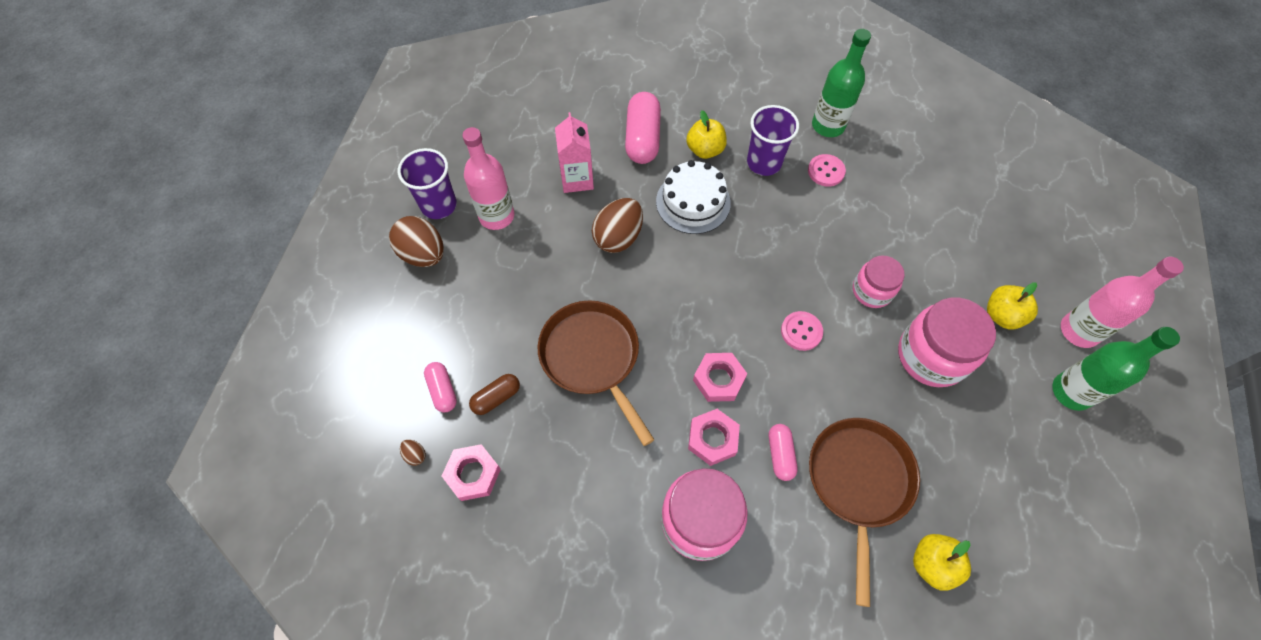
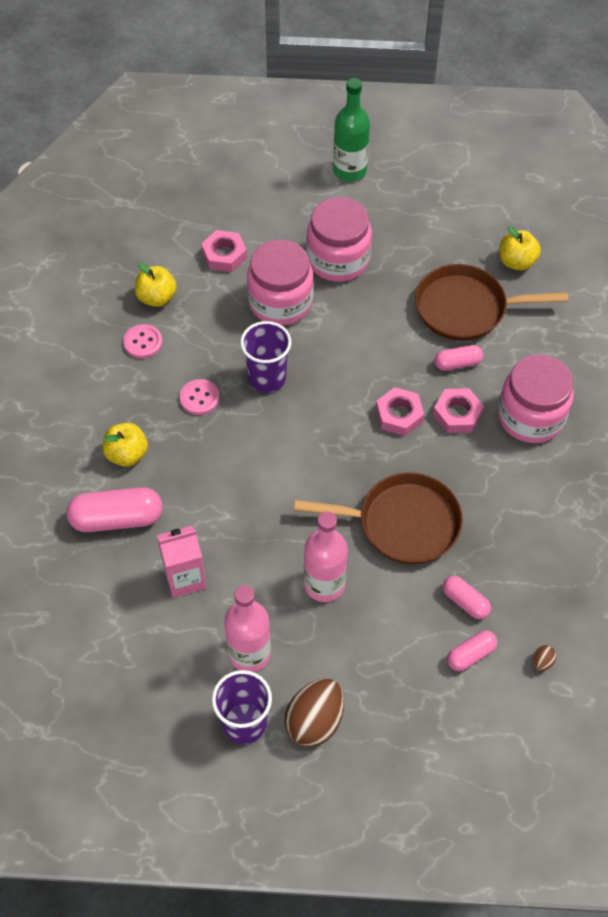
camera: 100 degrees left, 5 degrees down
pink nut [442,444,501,501] -> pink nut moved to [201,230,247,272]
brown capsule [469,374,520,415] -> pink capsule [443,576,491,619]
brown pan [537,301,655,446] -> brown pan turned 135 degrees counterclockwise [294,473,463,564]
brown egg [592,198,643,253] -> none
white cake [656,160,731,234] -> none
purple cup [747,105,799,176] -> purple cup moved to [240,321,291,393]
pink button [781,311,823,351] -> pink button moved to [180,379,220,415]
green bottle [812,29,871,137] -> none
pink jar [853,255,905,308] -> pink jar [247,239,314,325], size x1.65
yellow apple [987,282,1038,329] -> yellow apple moved to [135,262,177,307]
pink bottle [1061,257,1184,348] -> pink bottle moved to [304,511,348,602]

